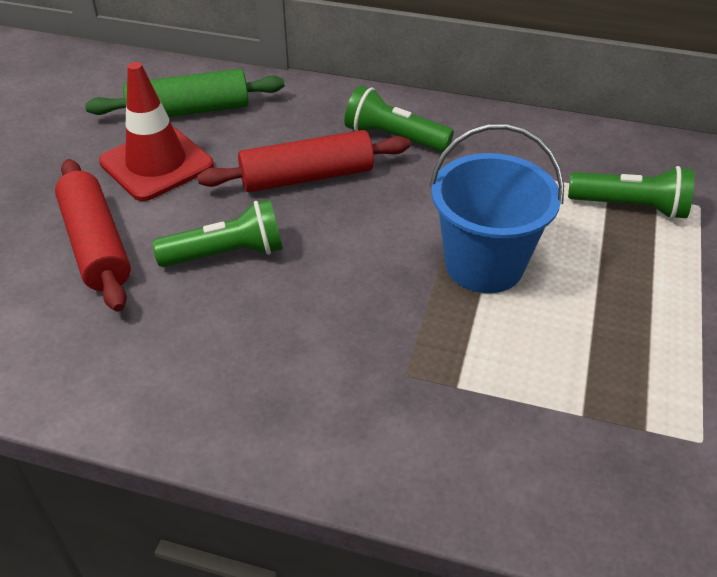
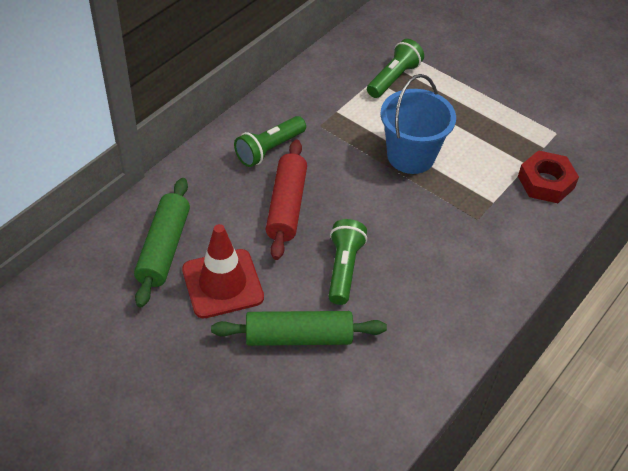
camera: 70 degrees left, 5 degrees up
red rolling pin [55,159,131,312] -> green rolling pin [211,311,387,346]
none -> red nut [518,150,579,203]

